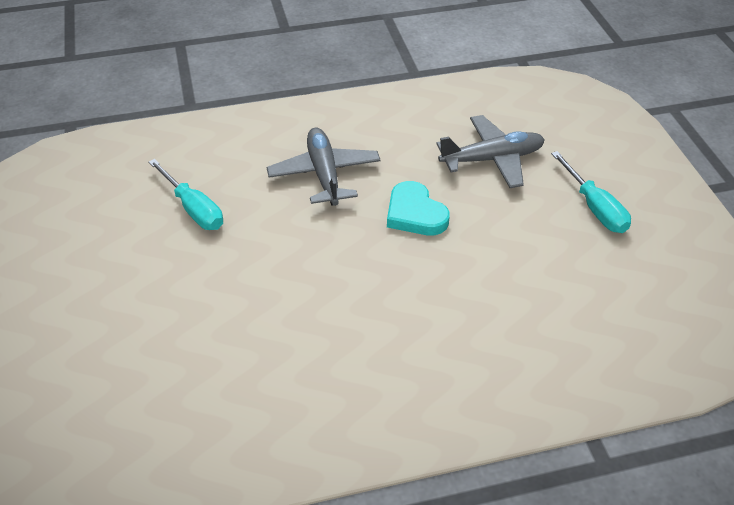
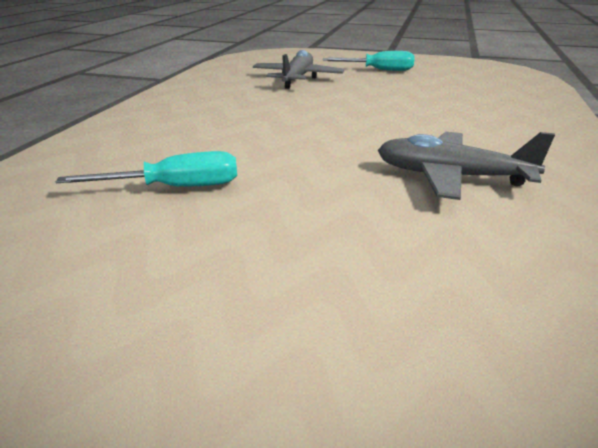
camera: 60 degrees left, 15 degrees down
grey plane [267,128,381,206] -> grey plane moved to [378,132,555,200]
turquoise heart [387,181,450,235] -> none

